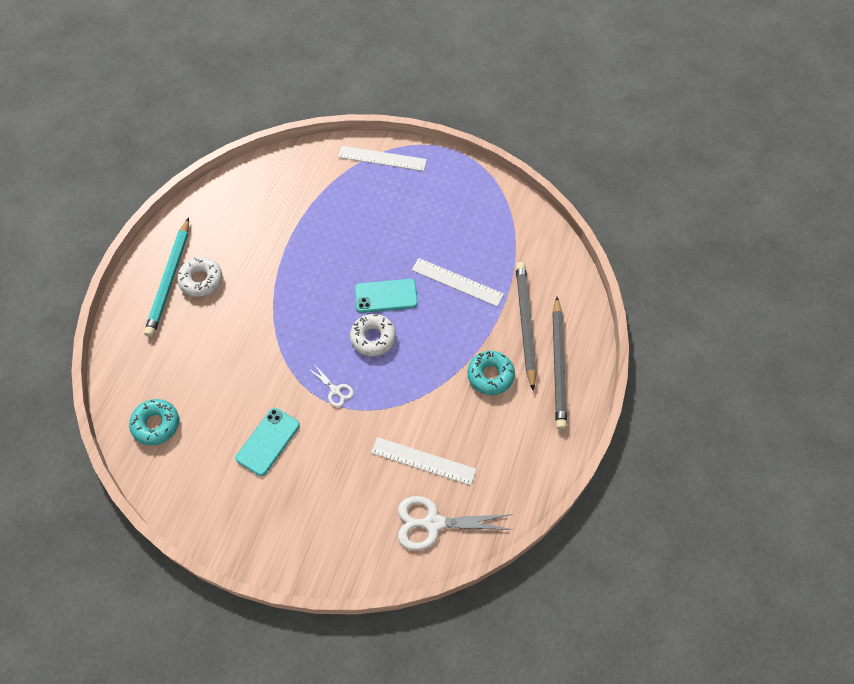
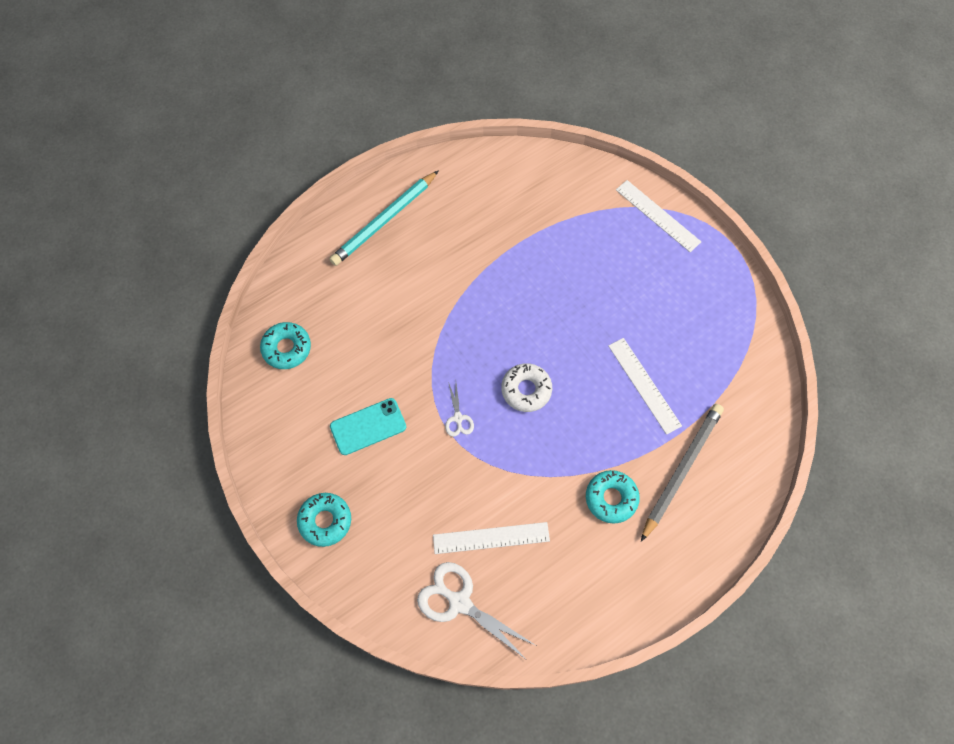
camera: 35 degrees right, 5 degrees up
white donut [177,257,222,297] -> none
turquoise phone [355,279,418,313] -> none
white ruler [371,437,476,485] -> white ruler turned 60 degrees counterclockwise [433,522,550,554]
grey pencil [552,297,567,430] -> none
none -> turquoise donut [297,493,351,547]

